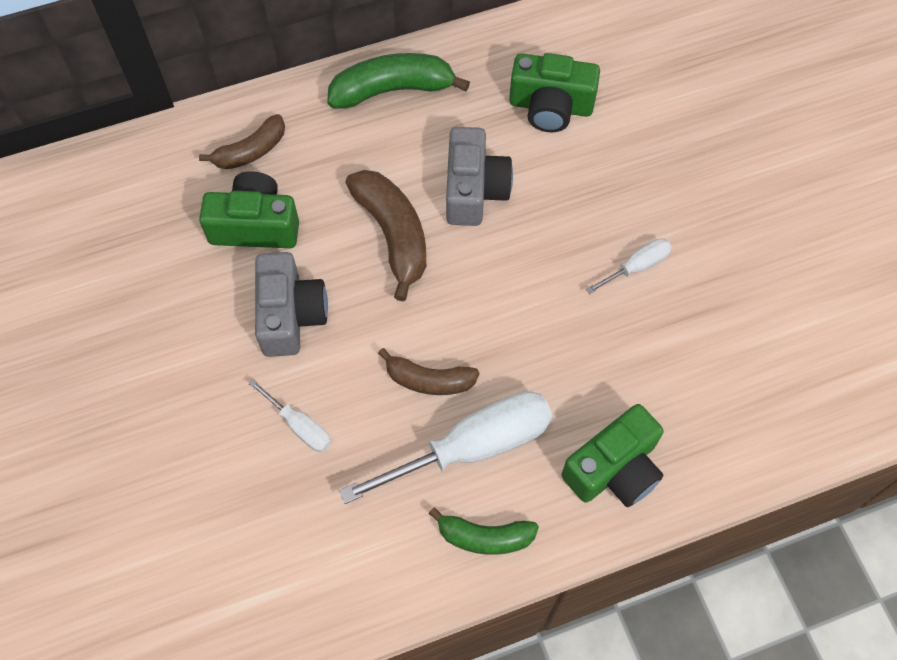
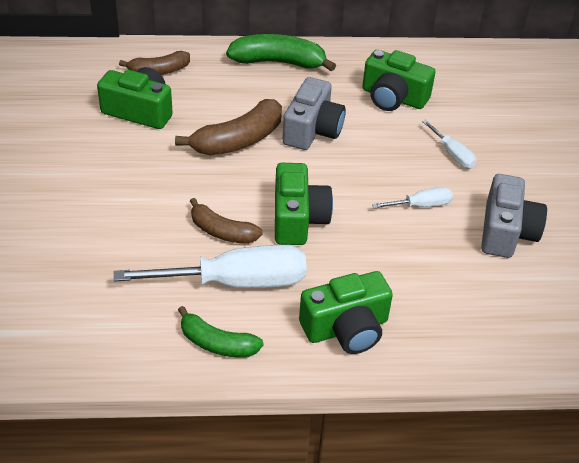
camera: 15 degrees right, 20 degrees down
white screwdriver [249,379,331,452] -> white screwdriver moved to [422,120,476,168]
grey camera [255,252,328,357] -> grey camera moved to [481,174,547,258]
brown banana [345,170,426,301] -> brown banana turned 60 degrees clockwise [175,99,282,155]
none -> green camera [275,163,333,245]

